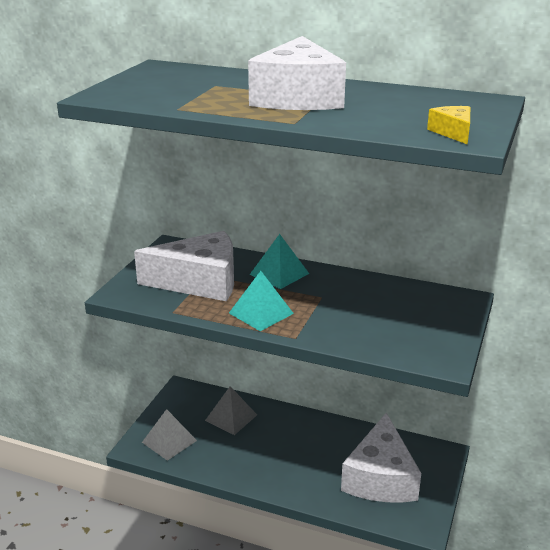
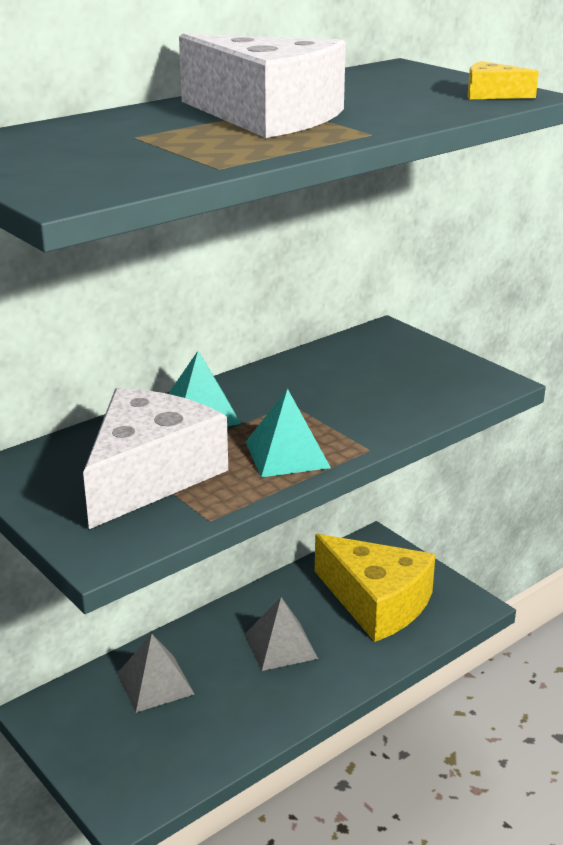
camera: 60 degrees left, 0 degrees up
grey pyramid [142,409,197,461] -> grey pyramid moved to [245,597,318,671]
white cheese [341,412,421,502] -> yellow cheese [315,534,436,642]

